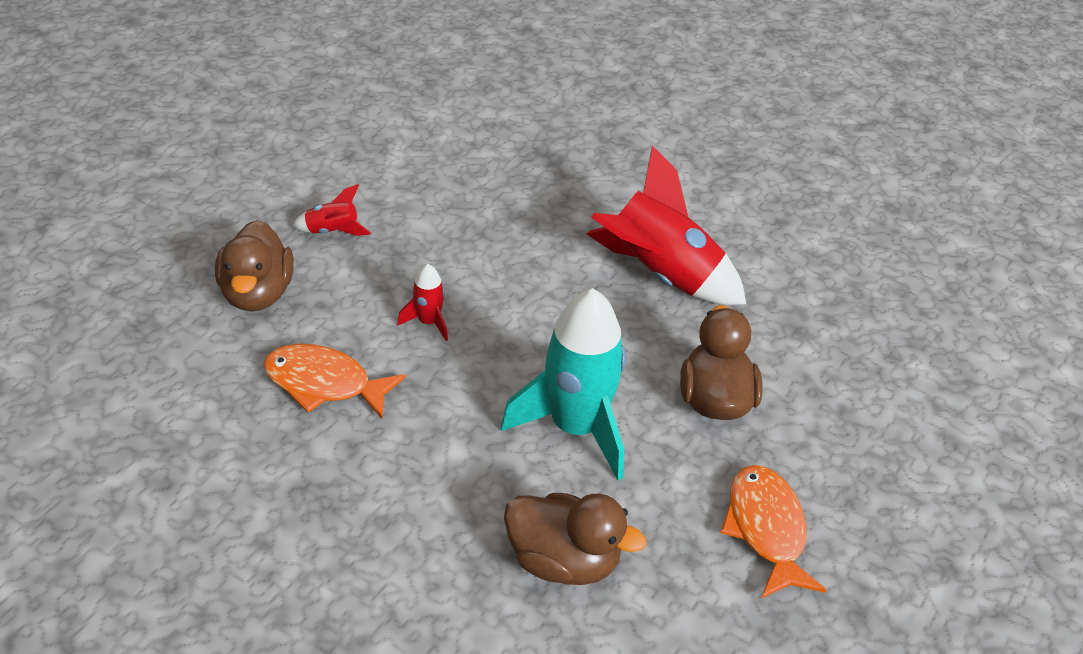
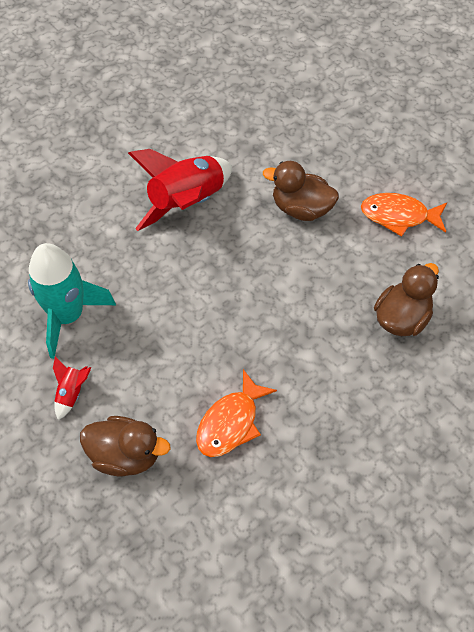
camera: 70 degrees left, 15 degrees up
red rocket [397,264,448,341] -> none
turquoise rocket [501,288,626,480] -> turquoise rocket moved to [28,243,116,359]

